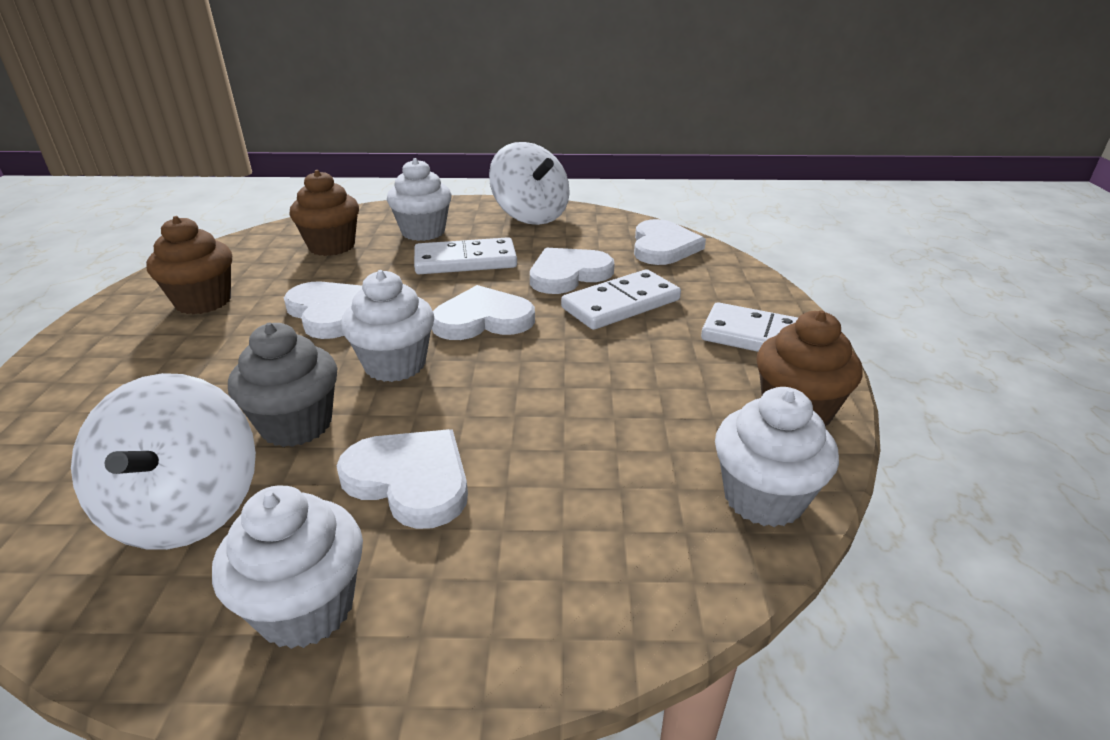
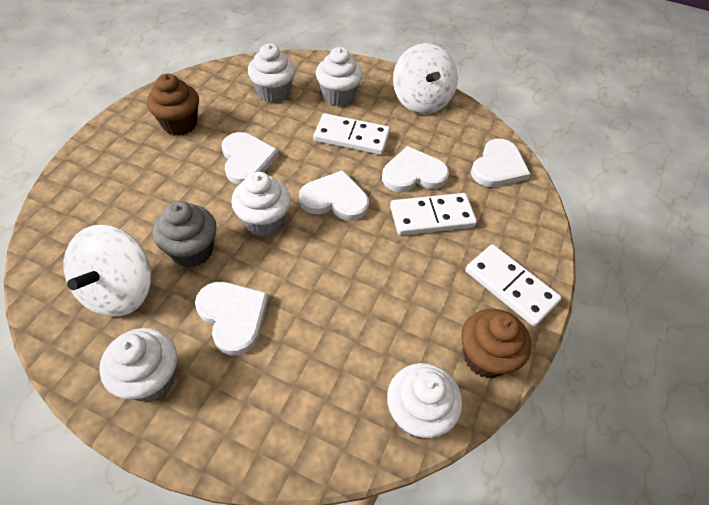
camera: 20 degrees right, 20 degrees up
brown cupcake [290,170,359,256] -> white cupcake [248,44,295,103]

